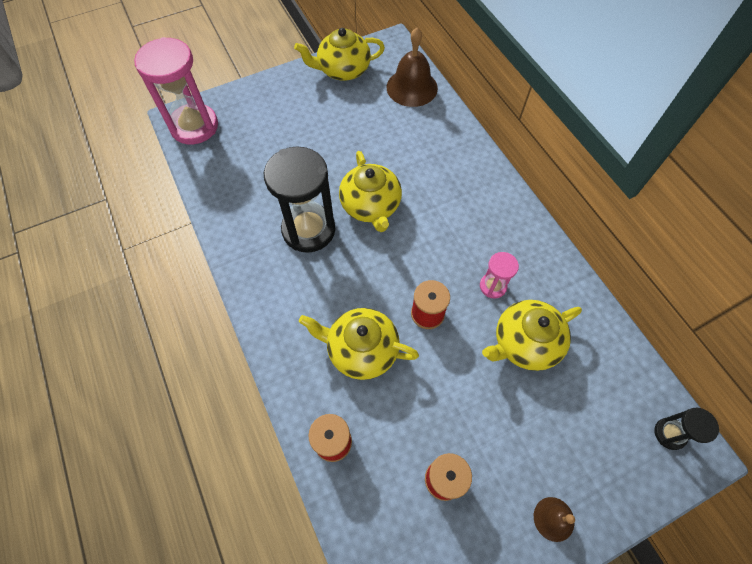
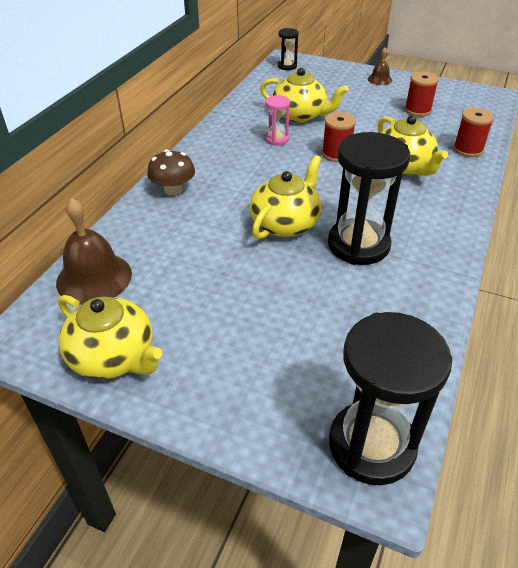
camera: 130 degrees left, 20 degrees down
pink hourglass [134,37,218,144] -> black hourglass [329,312,452,485]
none -> brown mushroom [147,149,195,195]

